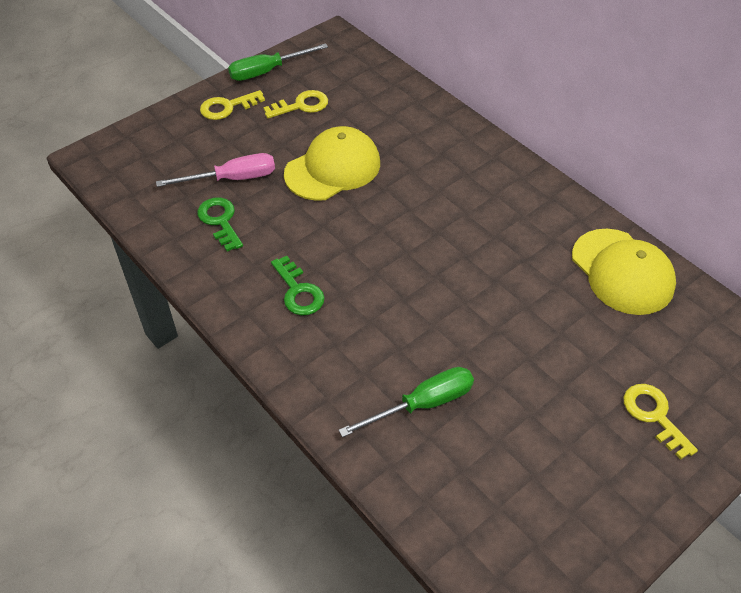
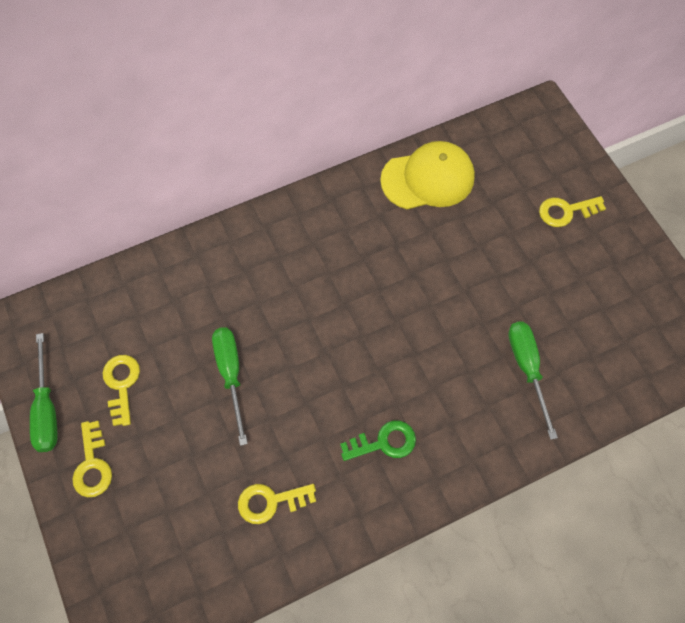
camera: 75 degrees left, 15 degrees up
pink screwdriver [156,153,275,187] -> none
green key [197,197,243,252] -> yellow key [238,484,316,524]
yellow cap [284,126,380,201] -> green screwdriver [212,327,248,446]

